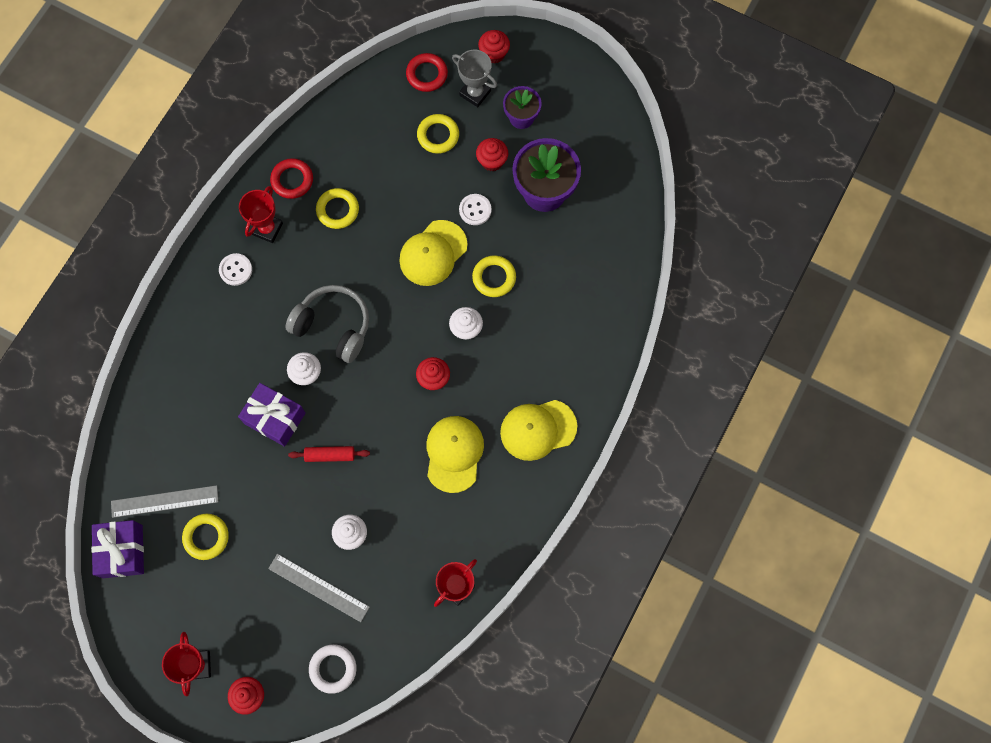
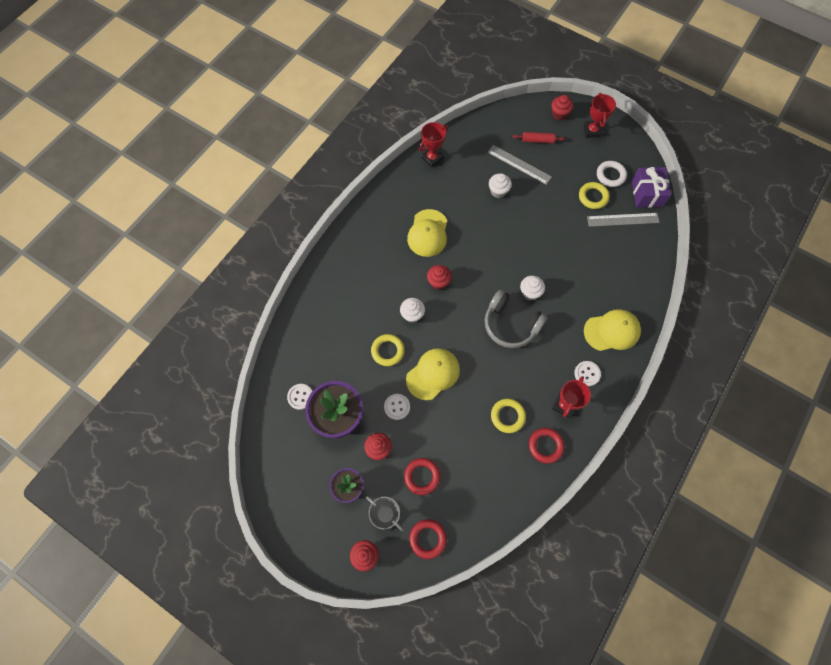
camera: 175 degrees left, 5 degrees down
purple gift [238,383,306,447] -> none
red rolling pin [288,446,370,462] -> red rolling pin moved to [513,132,565,143]
white ring [309,644,356,694] -> white ring moved to [597,161,627,187]
yellow ring [417,114,459,154] -> red ring [404,458,440,495]
yellow cap [500,400,577,461] -> yellow cap moved to [584,309,641,351]
none -> white button [287,384,312,410]

